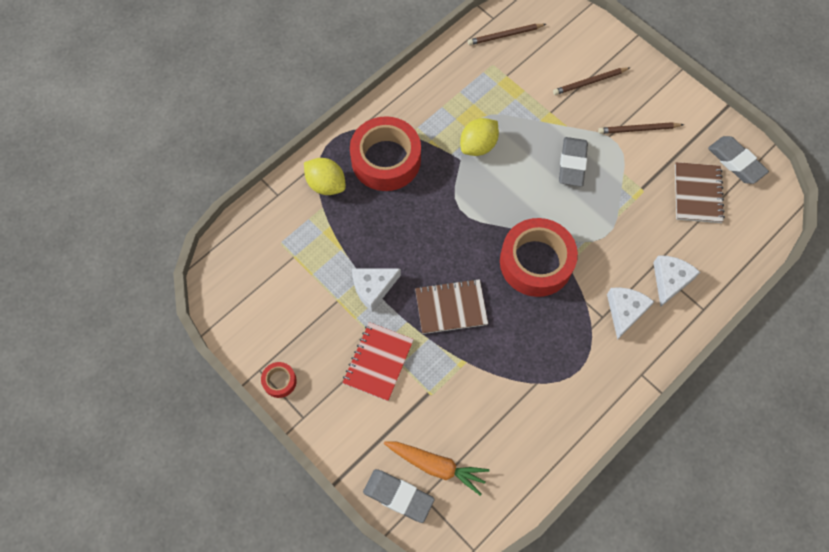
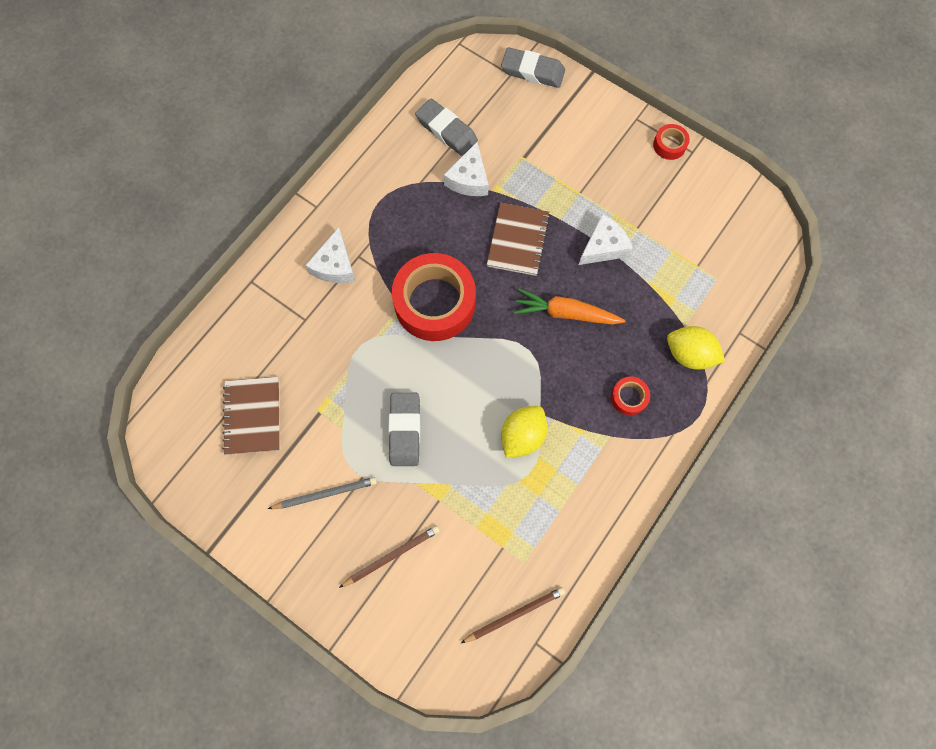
camera: 170 degrees right, 5 degrees up
red notebook [342,322,414,401] -> none
red tape [350,116,421,191] -> red tape [611,377,650,416], size x0.43
orange carrot [384,442,490,496] -> orange carrot moved to [514,289,625,325]
brown notebook [415,279,488,334] -> brown notebook turned 60 degrees counterclockwise [487,203,550,276]
brown pencil [598,122,684,134] -> grey pencil [268,477,377,509]
white cheese [653,255,700,306] -> white cheese moved to [444,142,489,196]
grey eraser [708,136,769,184] -> grey eraser moved to [415,98,478,156]

